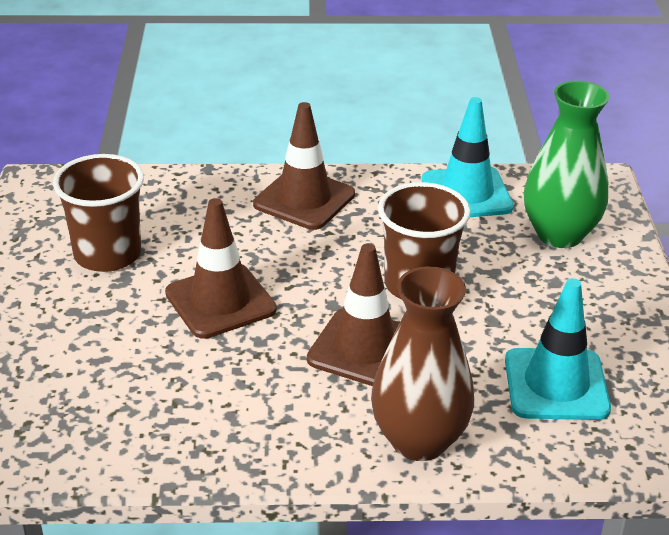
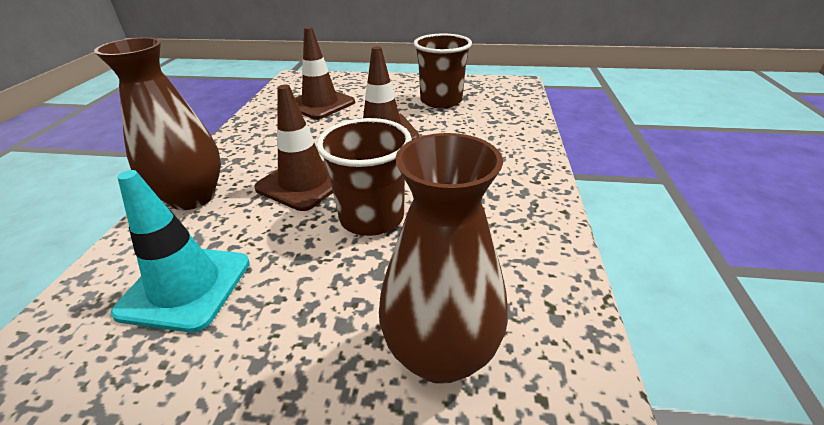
camera: 100 degrees right, 0 degrees up
brown traffic cone [253,102,355,230] -> brown traffic cone moved to [295,27,355,119]
turquoise traffic cone [422,97,514,217] -> none
green vase [524,81,609,248] -> brown vase [379,133,508,384]

